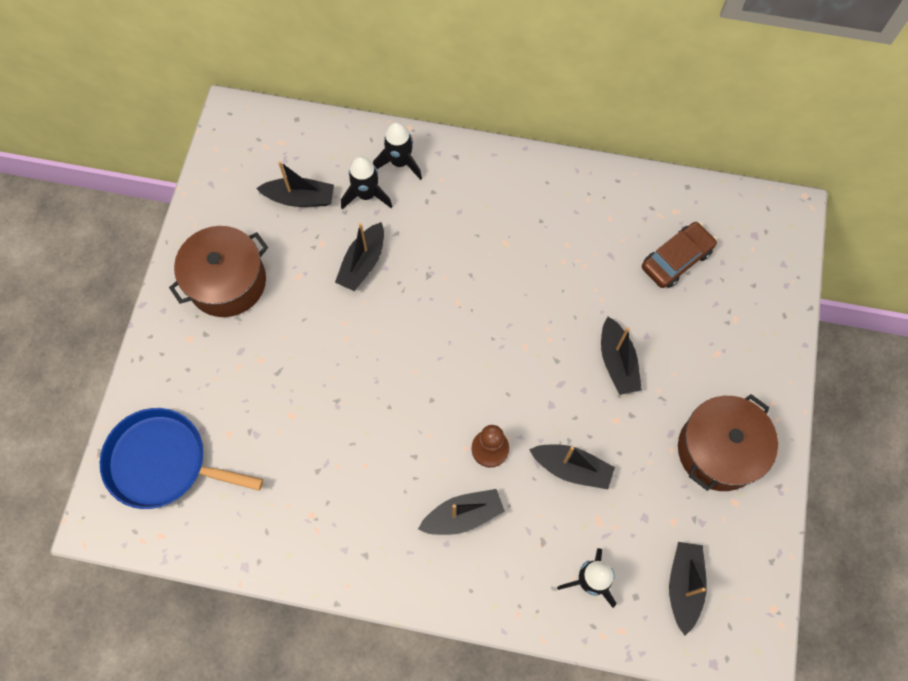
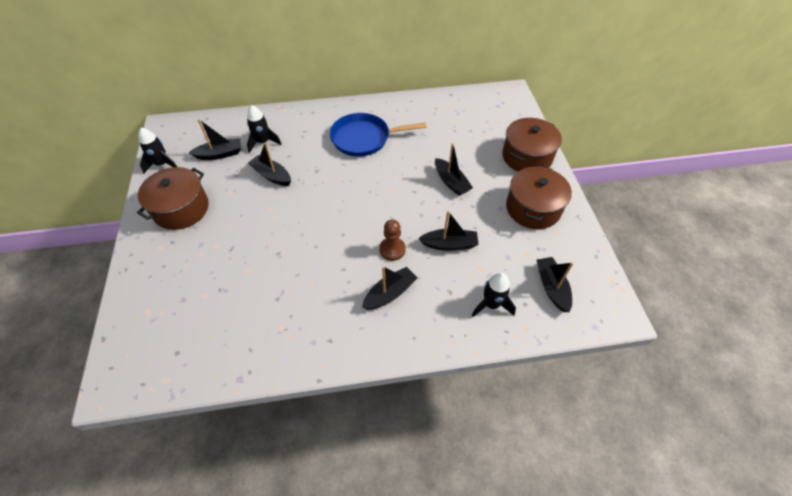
camera: 20 degrees left, 15 degrees down
blue pan [100,408,263,509] -> blue pan moved to [330,113,427,156]
black boat [335,222,384,291] -> black boat turned 120 degrees clockwise [248,142,291,186]
black rocket [373,122,422,180] -> black rocket moved to [138,128,177,173]
brown car [642,222,717,288] -> none
none -> brown pot [502,118,562,171]

